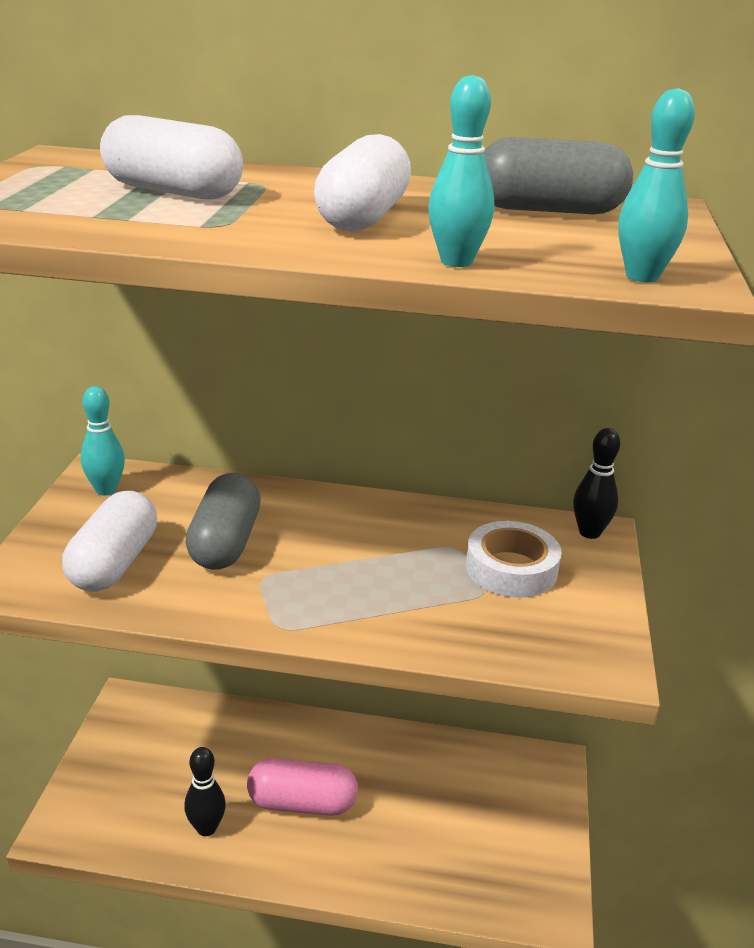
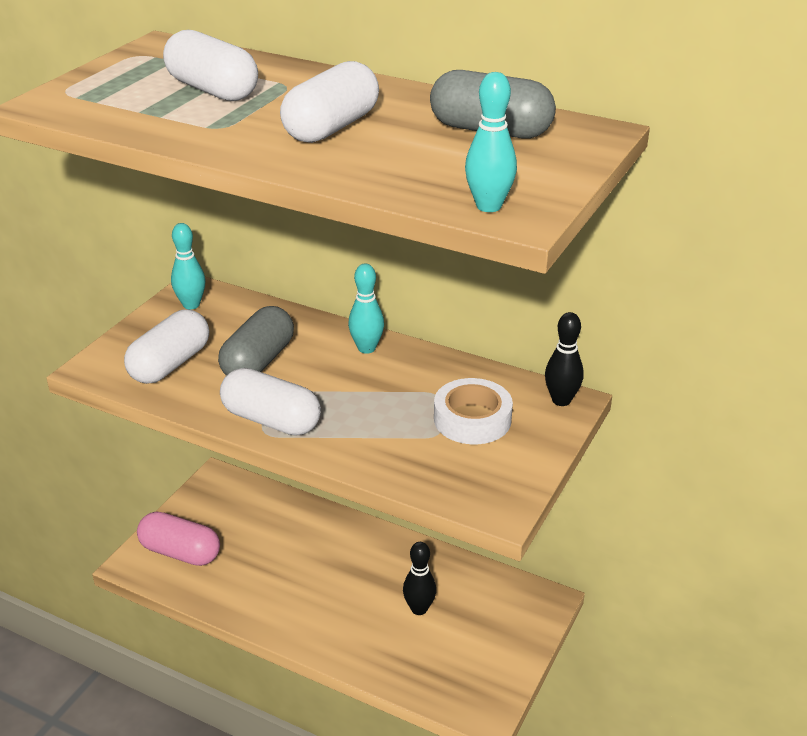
camera: 20 degrees right, 5 degrees up
black bowling pin [184,747,226,836] -> black bowling pin moved to [403,542,436,615]
pink capsule [247,758,358,816] -> pink capsule moved to [137,512,220,566]
turquoise bowling pin [428,75,494,267] -> turquoise bowling pin moved to [348,264,384,354]
none -> white capsule [220,368,321,436]

